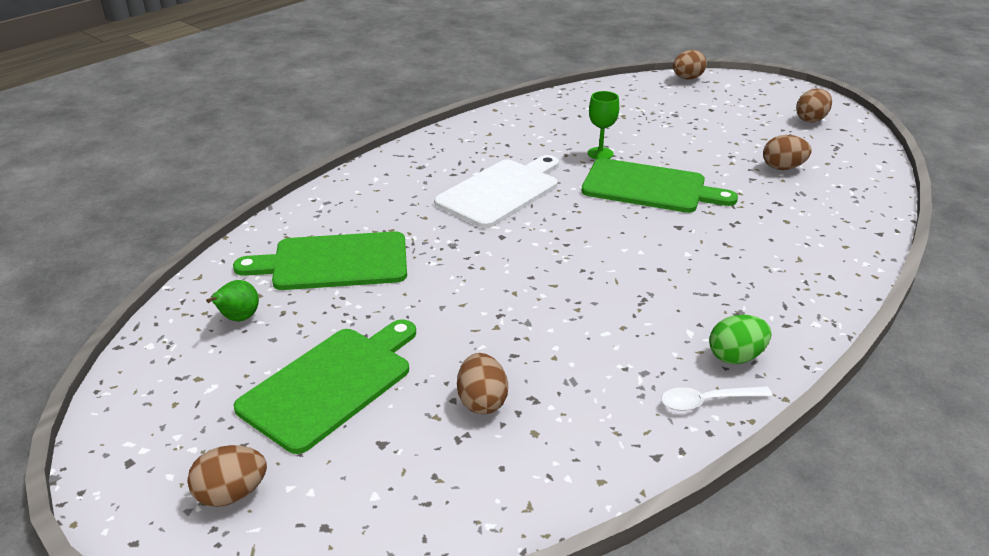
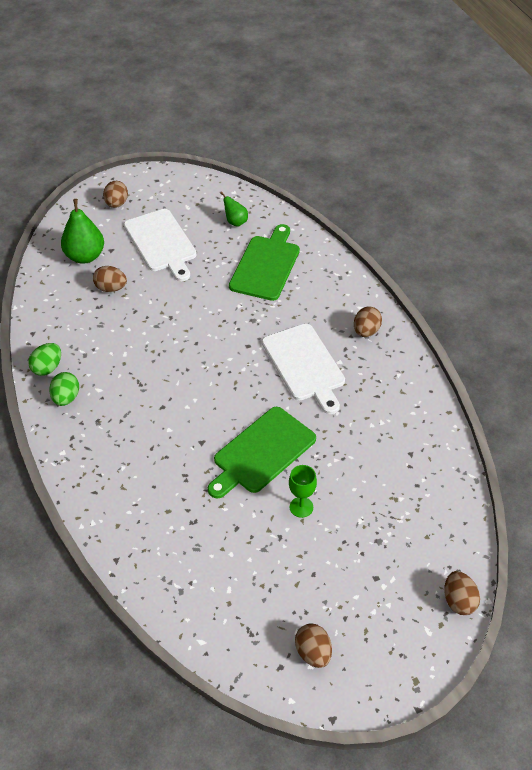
camera: 115 degrees right, 15 degrees up
green cutting board [234,319,416,454] -> white cutting board [124,209,197,281]
green goblet [588,91,619,159] -> green goblet moved to [289,465,317,518]
white spoon [661,386,772,411] -> green egg [28,343,61,376]
brown egg [763,135,812,170] -> brown egg moved to [354,306,382,337]
none -> green pear [61,199,104,264]

